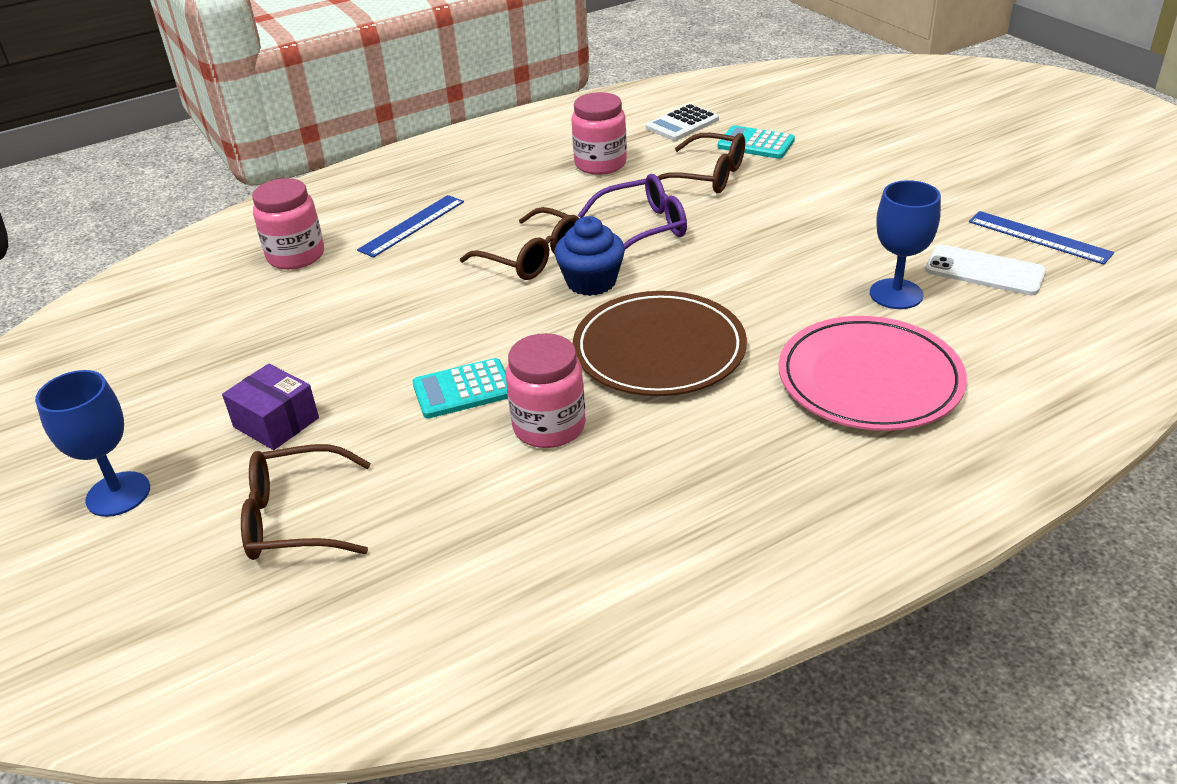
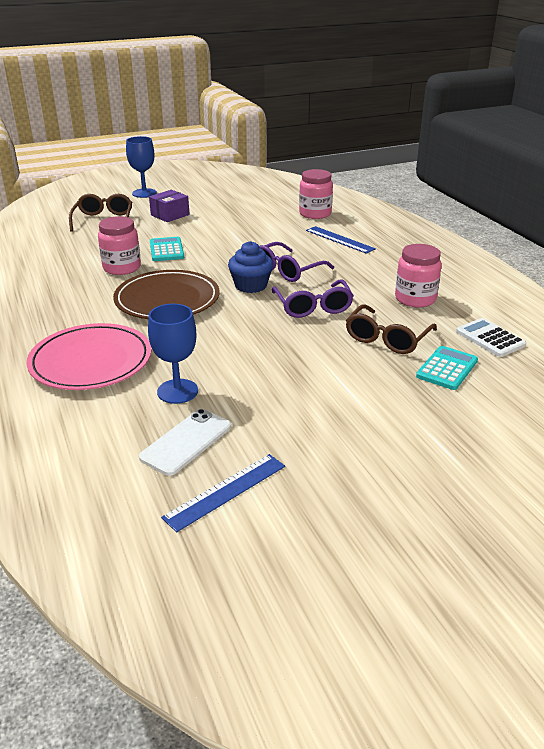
camera: 95 degrees right, 5 degrees down
brown glasses [460,207,579,280] -> purple glasses [259,242,334,282]

